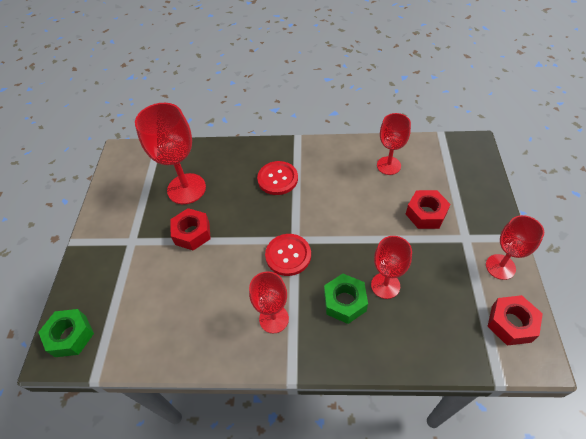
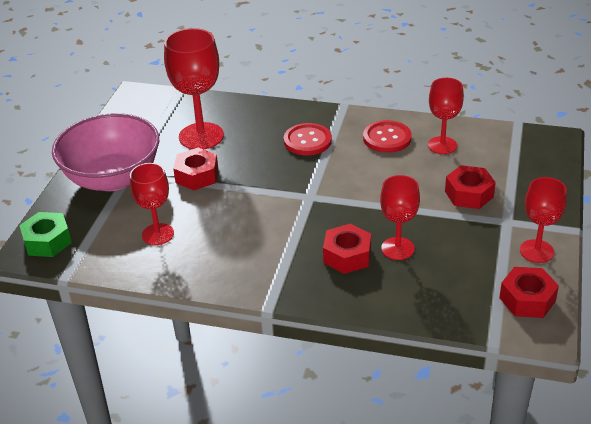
camera: 10 degrees right, 15 degrees down
red goblet [249,271,289,333] -> red goblet moved to [130,163,174,245]
red button [265,234,311,276] -> red button moved to [363,120,412,153]
green nut [324,274,368,324] -> red nut [323,224,371,274]
none -> pink bowl [52,113,159,191]

